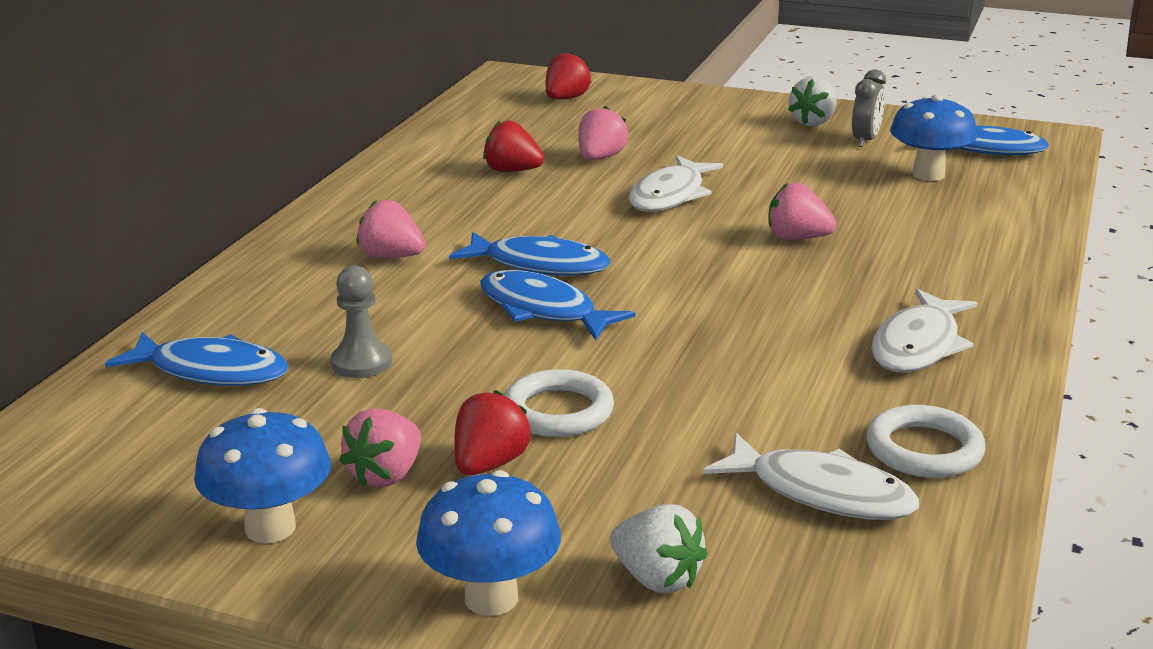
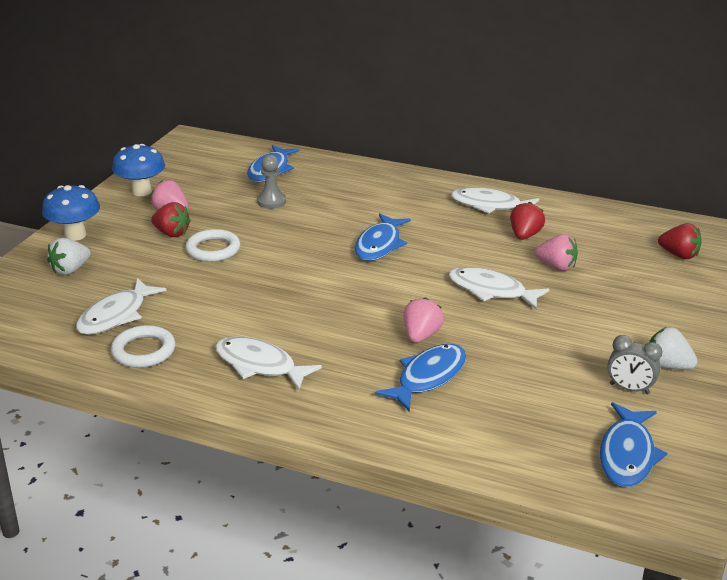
camera: 90 degrees right, 5 degrees up
pink strawberry [356,200,426,258] -> none
blue fish [480,270,635,341] -> blue fish moved to [375,344,466,412]
blue mushroom [890,94,977,181] -> none
none -> white fish [451,187,539,214]

